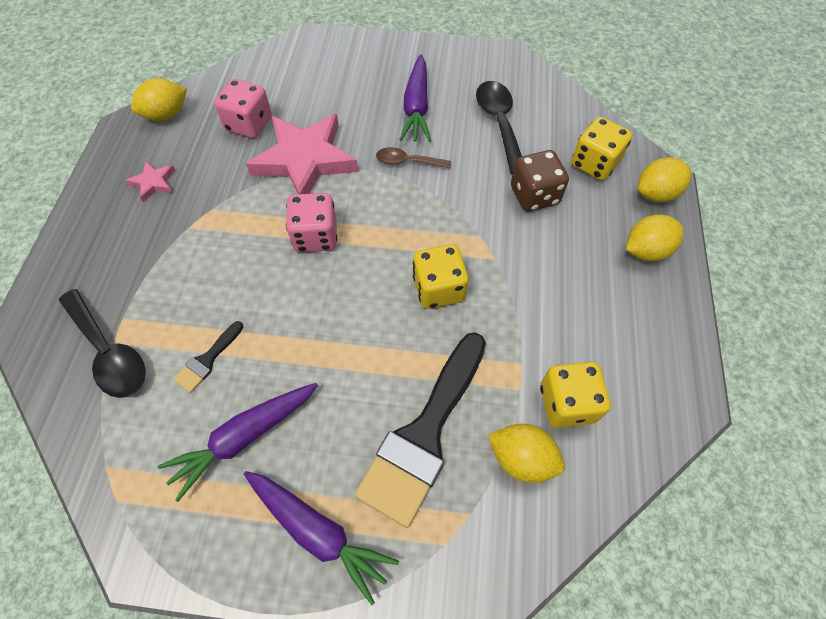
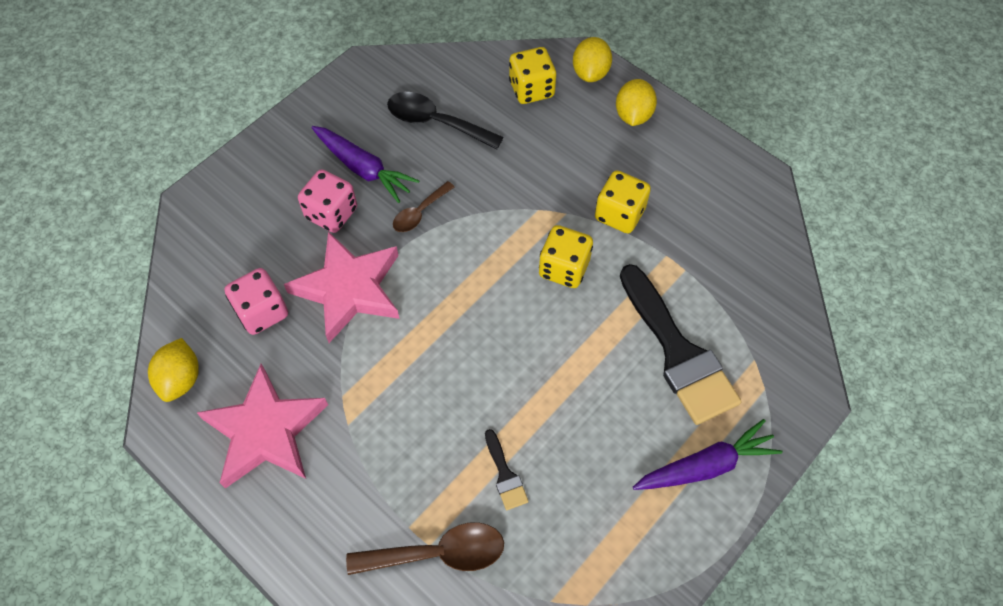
camera: 55 degrees left, 0 degrees up
black spoon [59,289,146,398] -> brown spoon [346,523,504,575]
pink star [126,161,175,202] -> pink star [196,364,328,489], size x2.31
purple carrot [158,383,318,502] -> none
pink dice [286,193,337,252] -> pink dice moved to [298,169,357,233]
yellow lemon [488,424,565,483] -> none
brown dice [511,150,569,212] -> none
yellow dice [540,362,611,428] -> yellow dice moved to [595,170,651,233]

